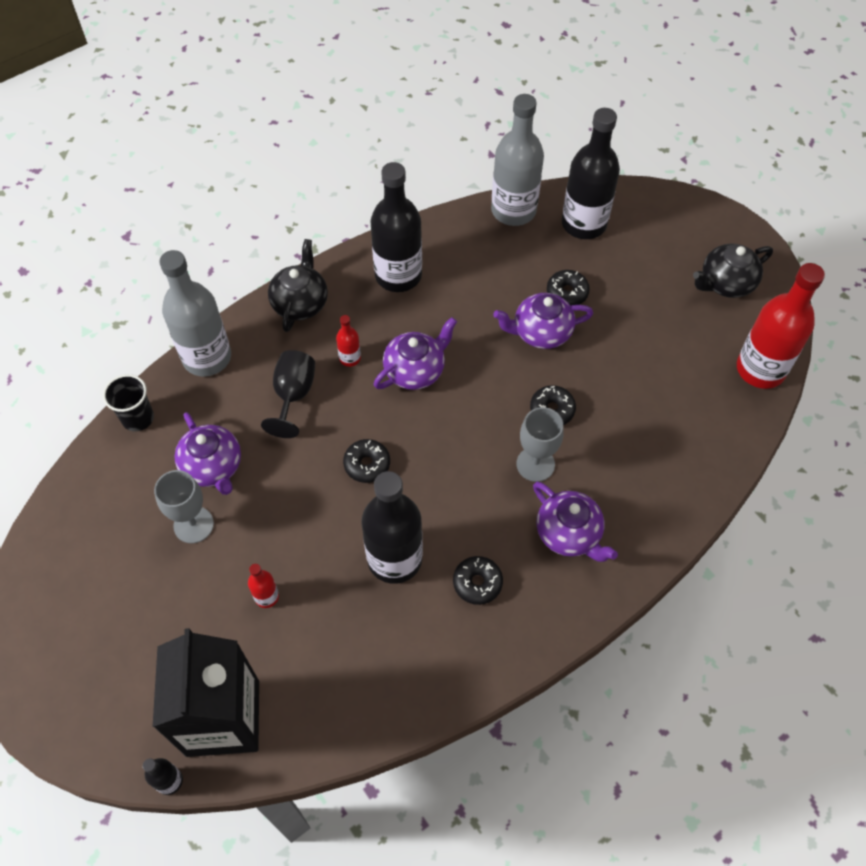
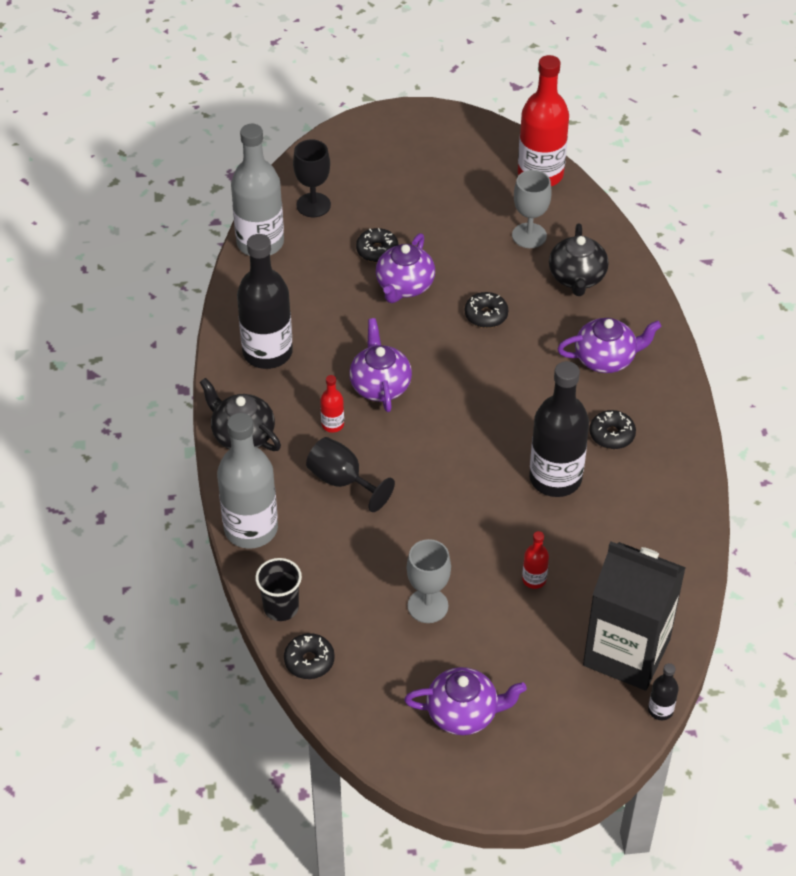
camera: 60 degrees left, 10 degrees down
purple teapot [174,412,241,495] -> purple teapot moved to [404,667,527,735]
black donut [343,439,390,483] -> black donut moved to [284,633,335,679]
grey goblet [517,407,564,482] -> grey goblet moved to [512,170,552,248]
black bottle [562,108,620,239] -> black goblet [293,139,331,217]
black teapot [693,243,773,298] -> black teapot moved to [549,223,608,296]

